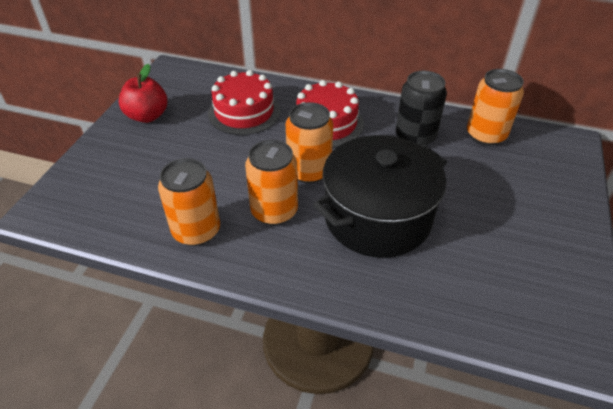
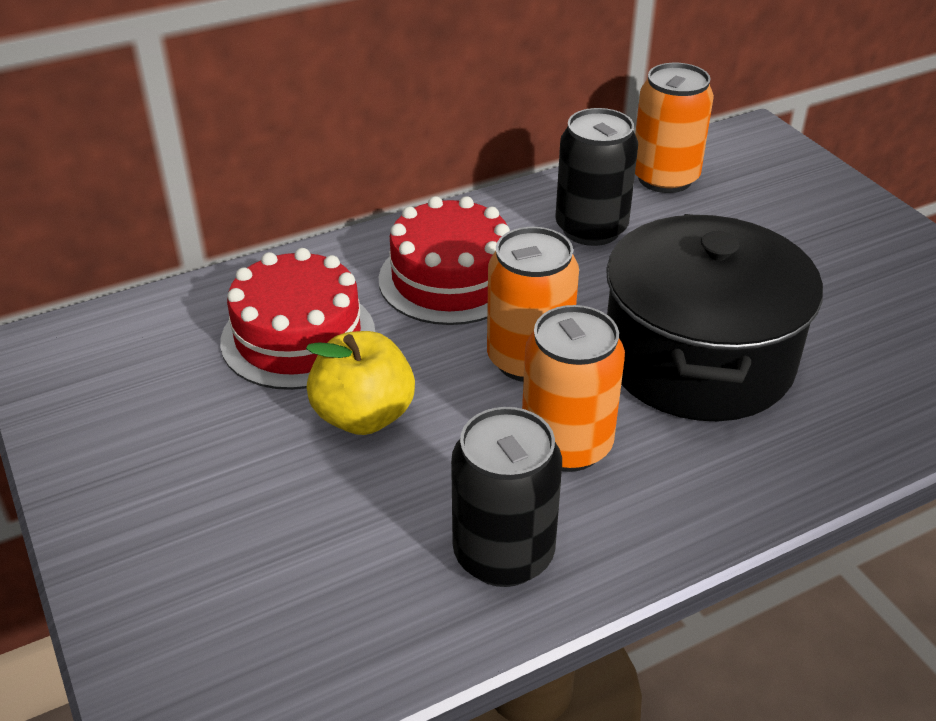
camera: 45 degrees left, 5 degrees down
red apple [119,64,167,123] -> none
orange can [158,158,220,246] -> black can [451,407,562,587]
none -> yellow apple [306,331,415,435]

